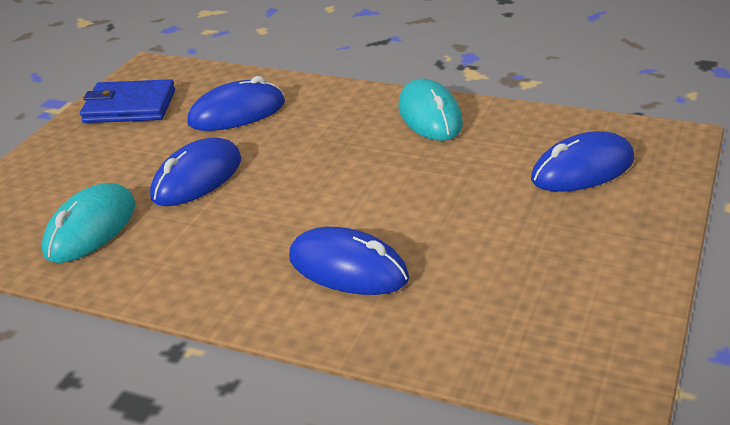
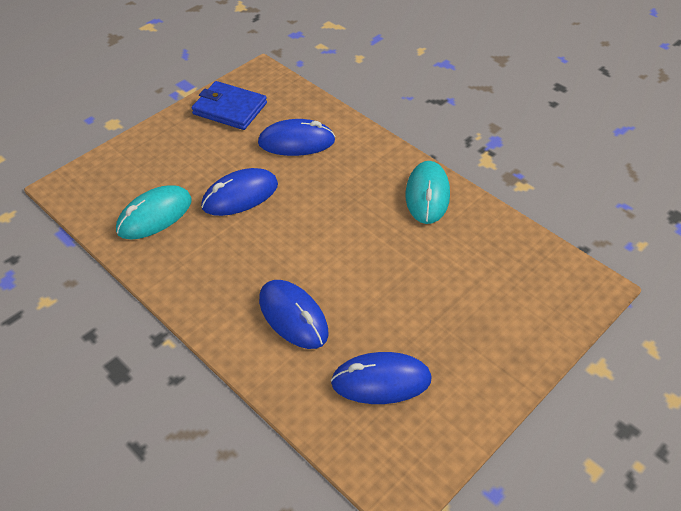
camera: 20 degrees right, 15 degrees up
blue mouse [531,131,634,192] -> blue mouse moved to [331,352,432,404]

